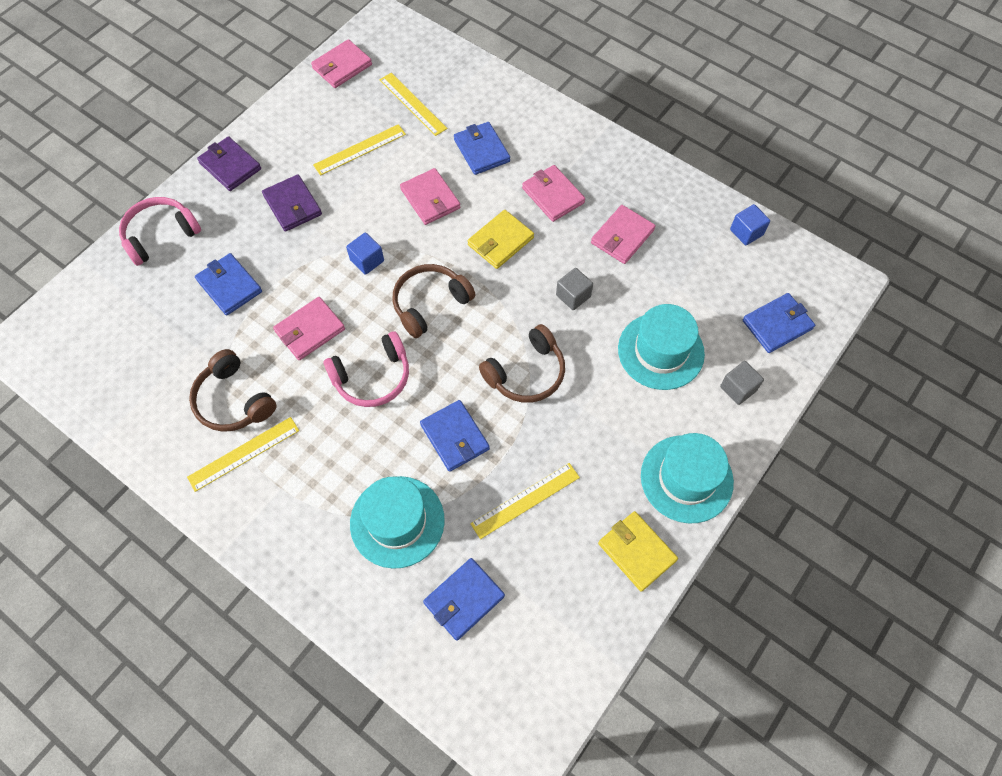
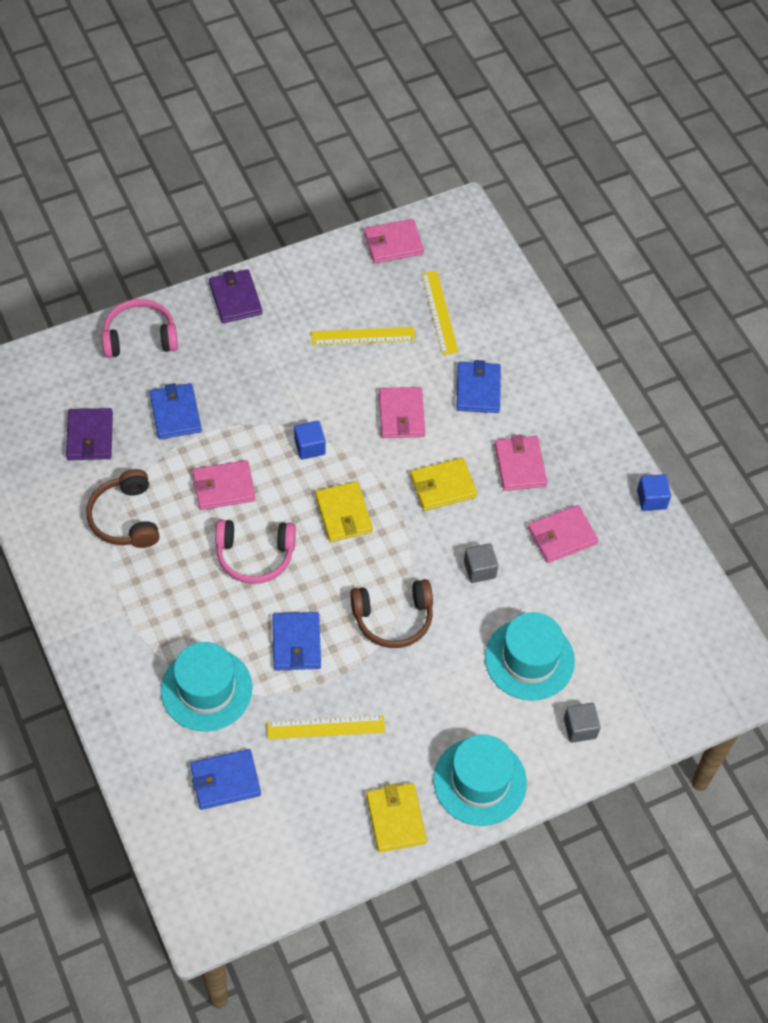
camera: 25 degrees right, 5 degrees down
yellow ruler [187,417,299,492] -> none
purple wallet [262,174,322,232] -> purple wallet moved to [66,408,113,460]
brown headphones [393,264,475,338] -> yellow wallet [315,481,373,542]
blue cube [730,204,770,245] -> blue cube moved to [637,474,671,511]
blue wallet [743,293,815,353] -> none

